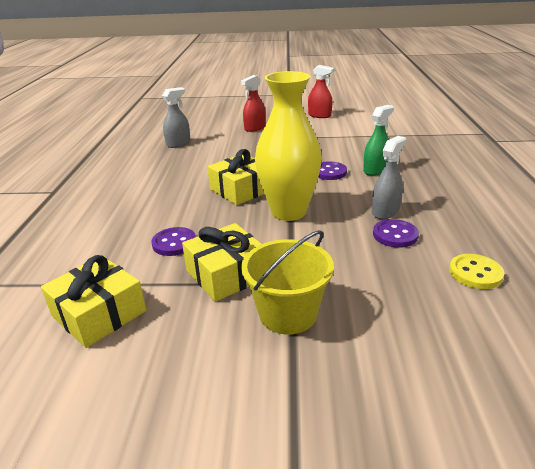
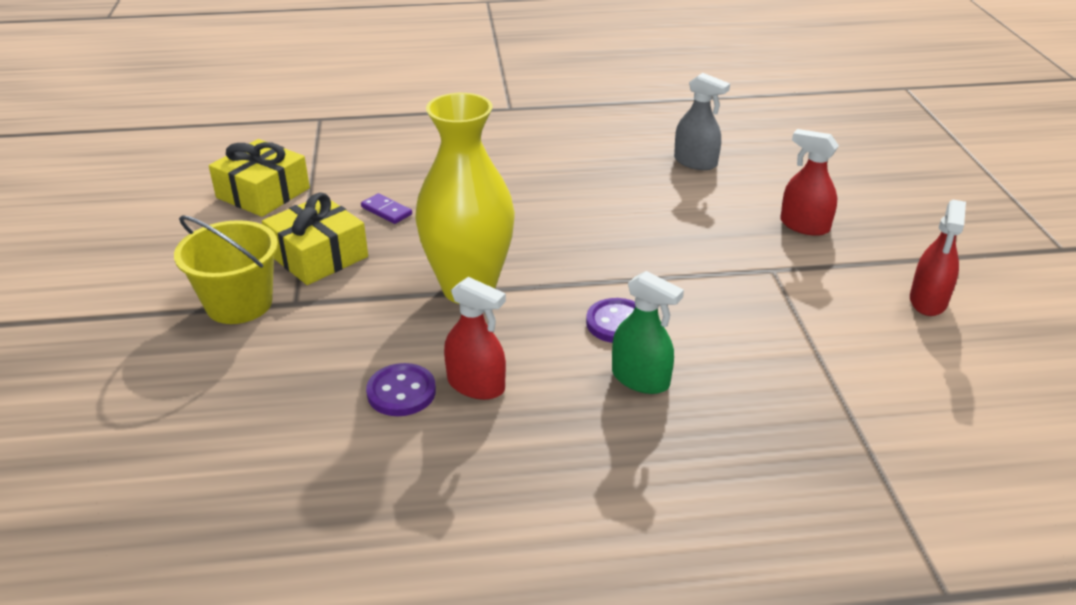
camera: 80 degrees right, 5 degrees up
purple button [151,227,196,256] -> purple domino [361,193,412,224]
yellow gift [208,149,264,205] -> none
grey spray bottle [372,136,406,219] -> red spray bottle [444,277,506,400]
yellow button [449,254,505,289] -> none

